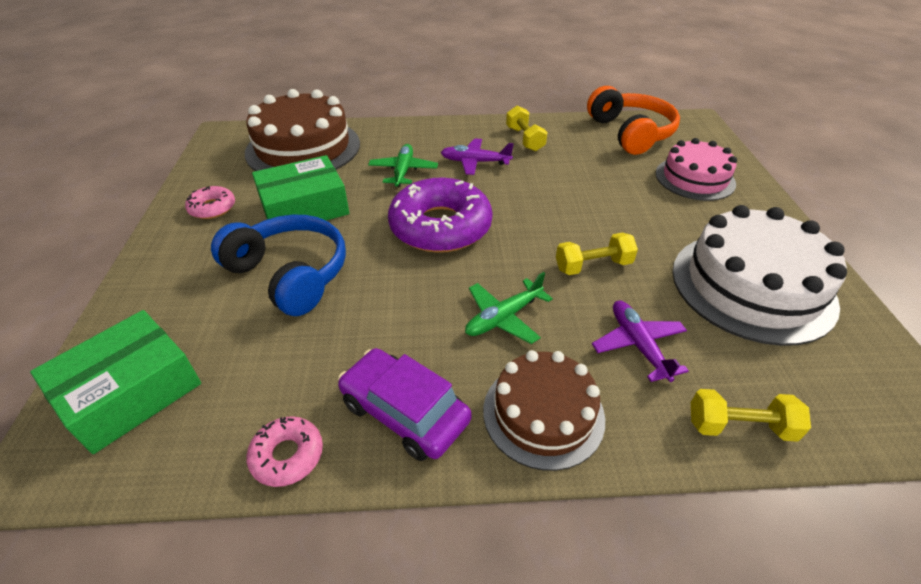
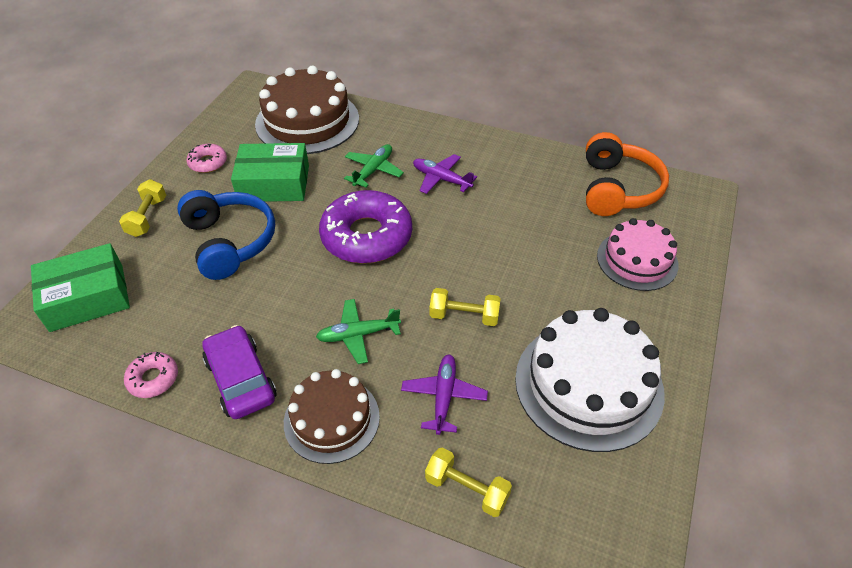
camera: 25 degrees right, 5 degrees up
yellow dumbbell [506,105,548,152] -> yellow dumbbell moved to [119,179,166,237]

